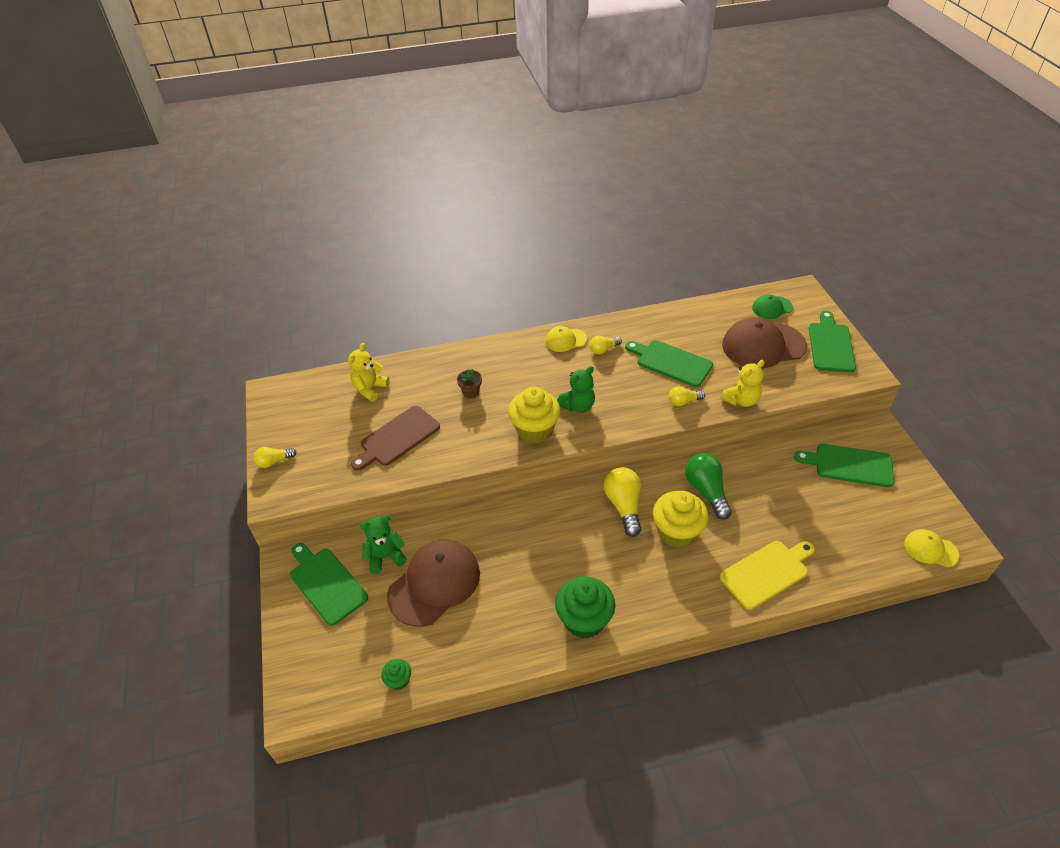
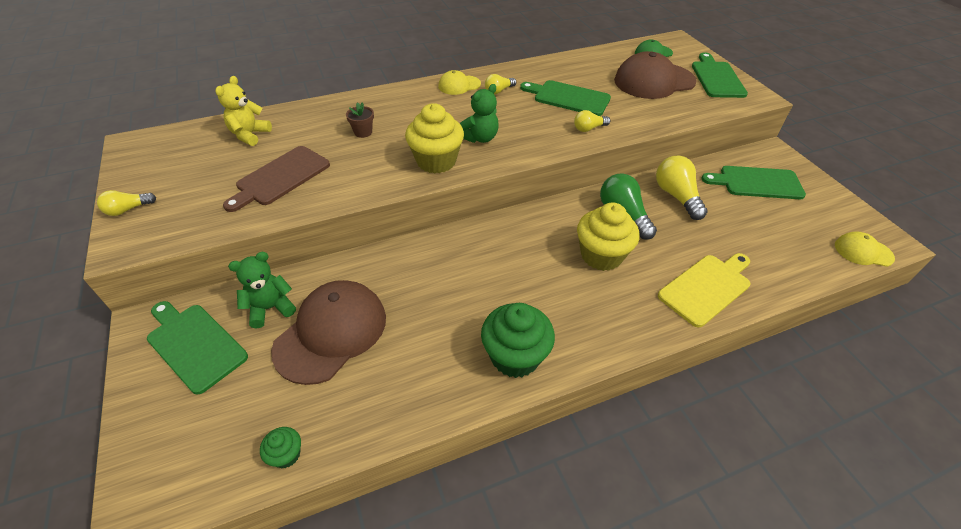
camera: 10 degrees left, 0 degrees up
yellow light bulb [604,467,641,537] -> yellow light bulb moved to [656,155,708,220]
yellow teddy bear [720,360,764,407] -> none

